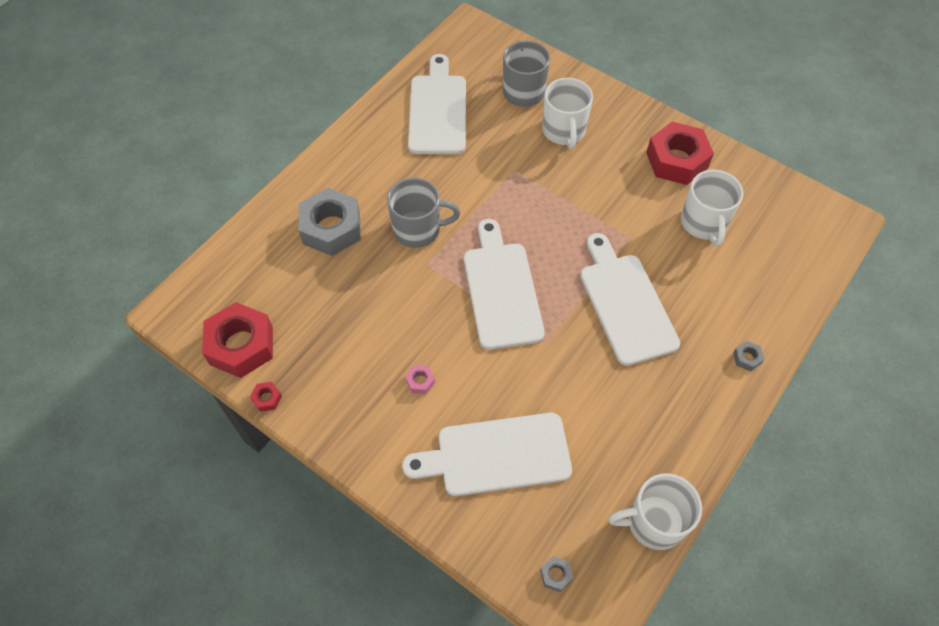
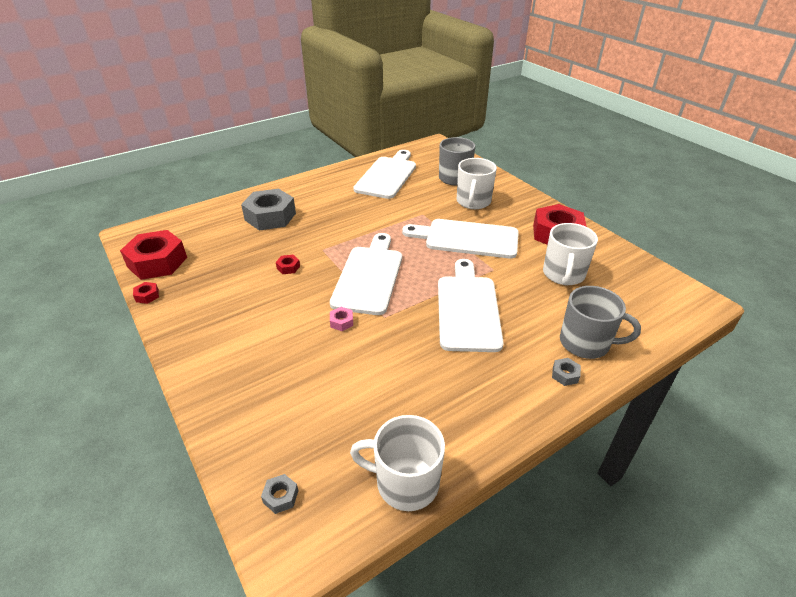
camera: 20 degrees right, 20 degrees down
grey mug [387,178,460,248] -> grey mug moved to [560,286,641,359]
white cutting board [402,413,572,496] -> white cutting board moved to [402,219,519,258]
pink nut [405,365,435,394] -> pink nut moved to [330,307,353,331]
none -> red nut [276,255,300,274]

